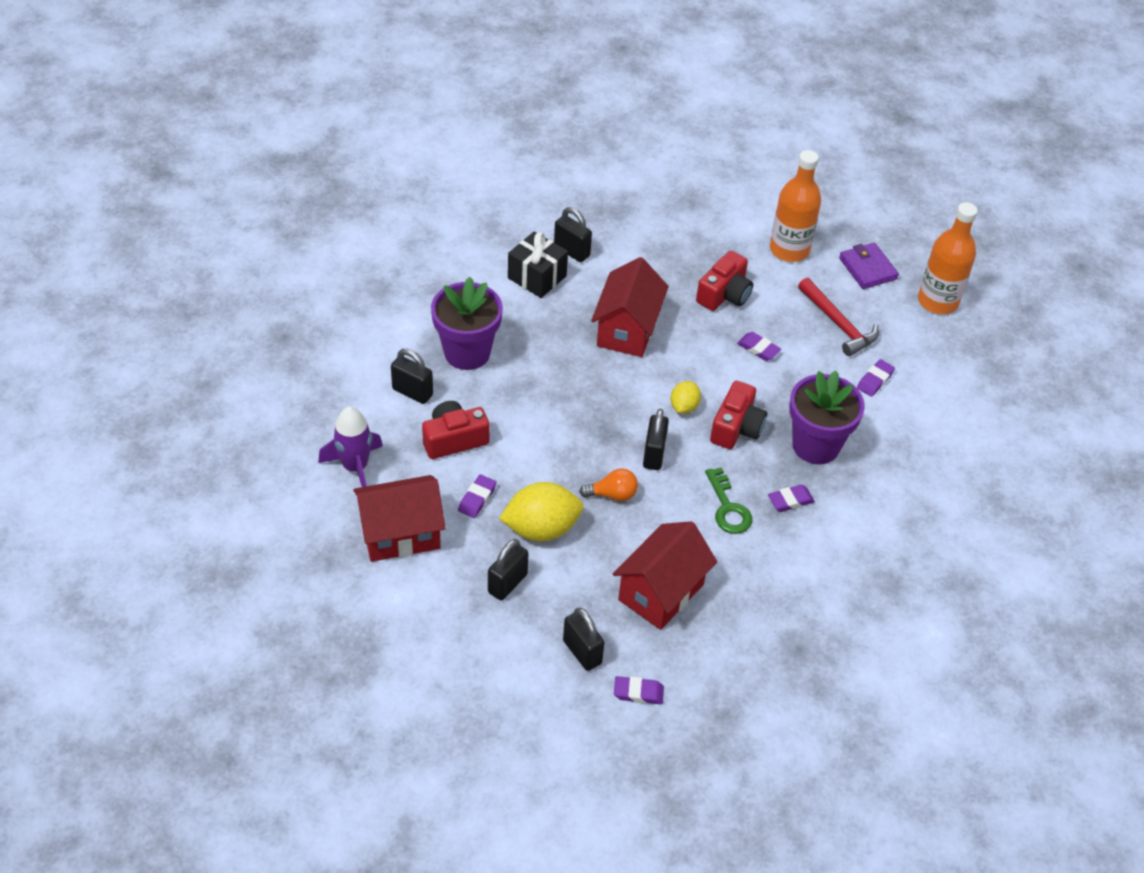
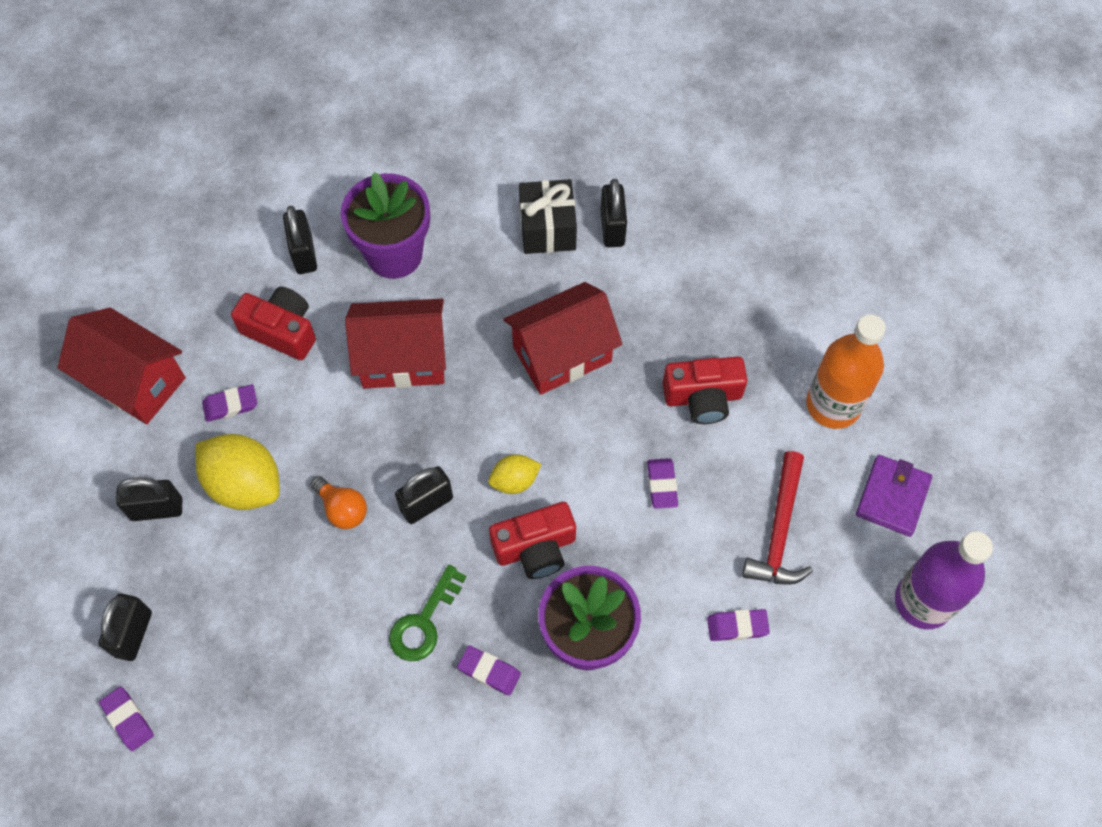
camera: 50 degrees right, 15 degrees up
purple rocket [318,407,383,487] -> none
red house [613,521,717,630] -> red house moved to [345,299,446,389]
orange bottle [918,202,978,314] -> purple bottle [895,531,993,629]

